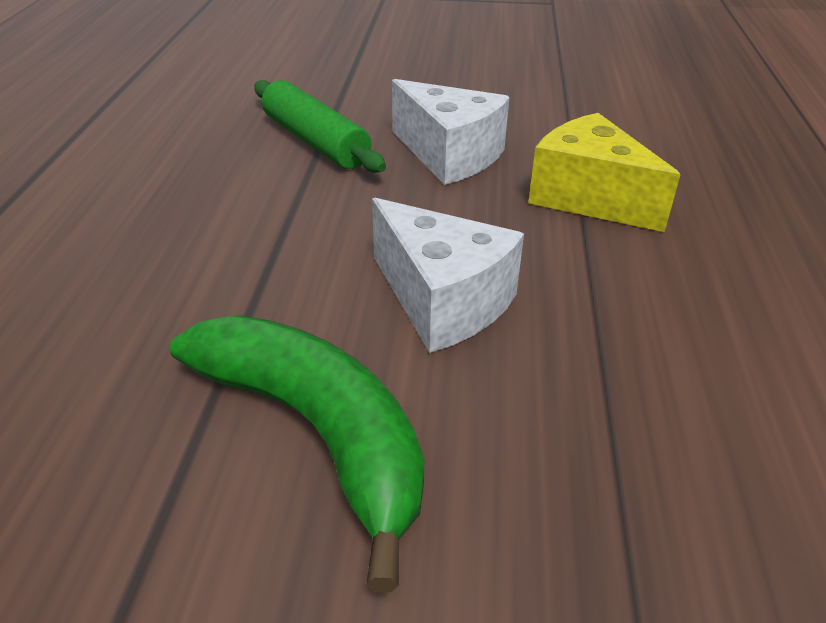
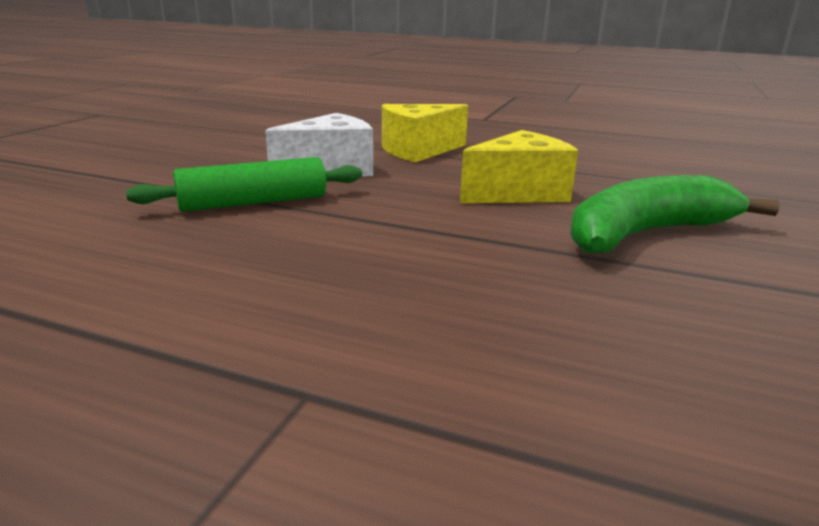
camera: 75 degrees left, 15 degrees down
white cheese [372,198,524,353] -> yellow cheese [460,130,578,203]

